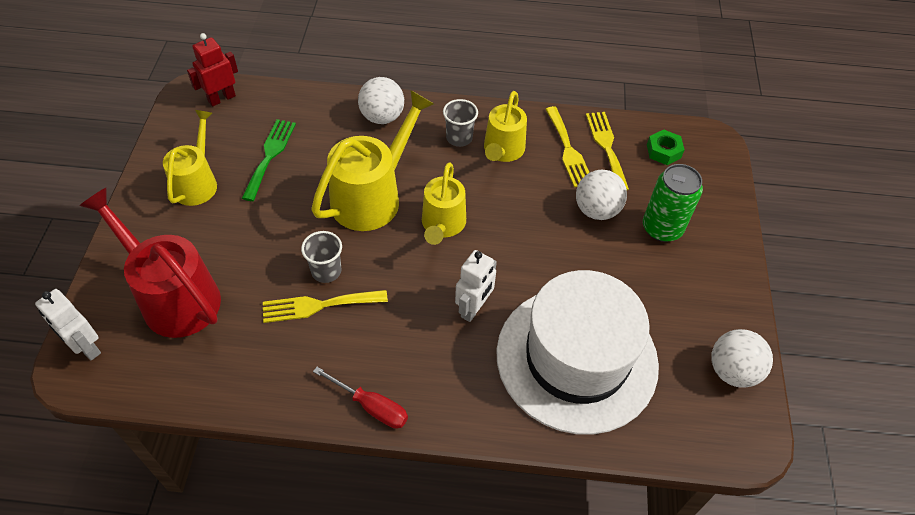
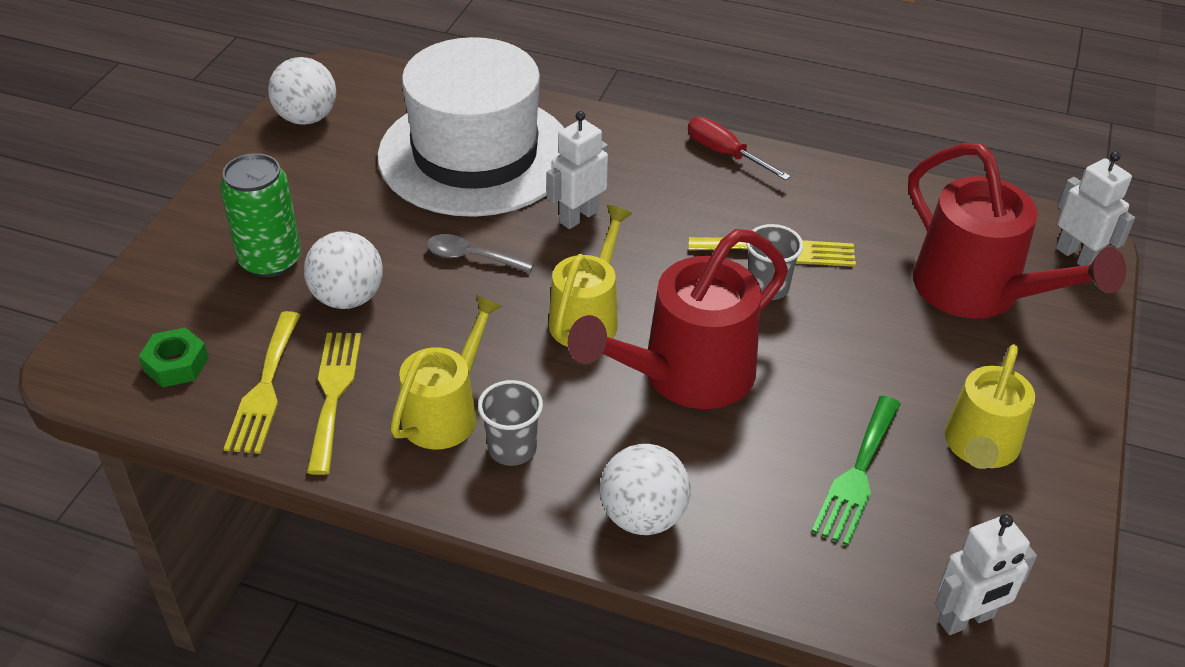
camera: 165 degrees left, 10 degrees down
red robot [187,33,238,107] -> white robot [935,514,1037,635]
yellow watering can [311,90,434,231] -> red watering can [568,229,788,409]
none -> grey spoon [426,234,534,273]

